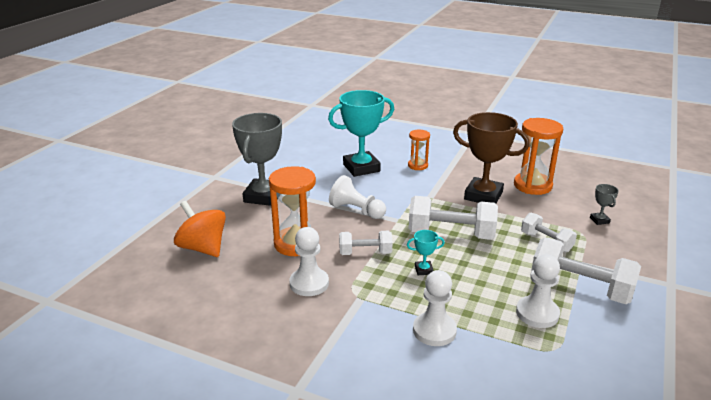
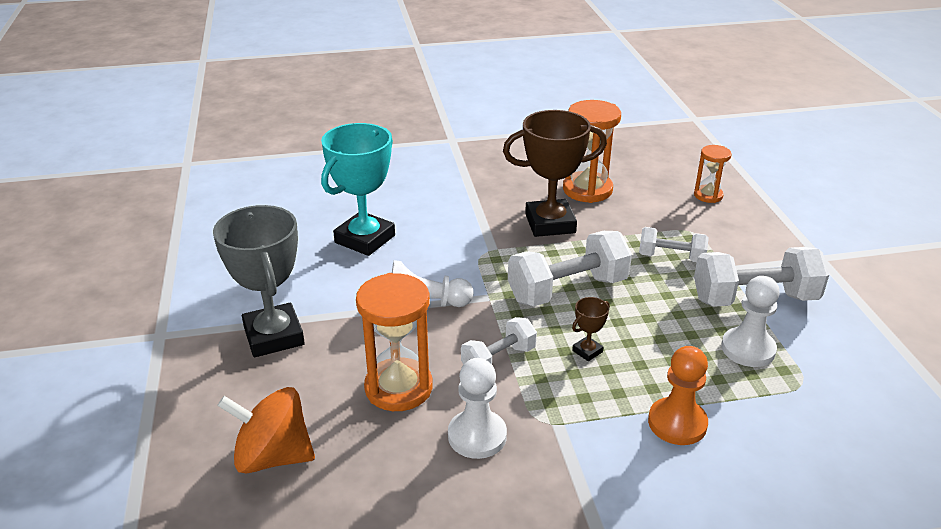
camera: 35 degrees left, 5 degrees up
turquoise trophy [407,230,445,275] -> brown trophy [572,297,610,361]
orange hourglass [408,130,430,170] -> orange hourglass moved to [694,145,732,203]
white pawn [413,270,457,346] -> orange pawn [648,346,708,445]
grey trophy [590,184,619,225] -> none

